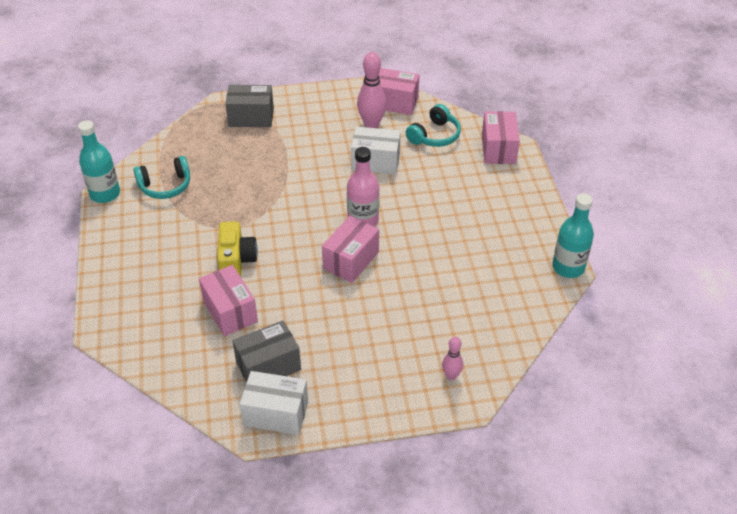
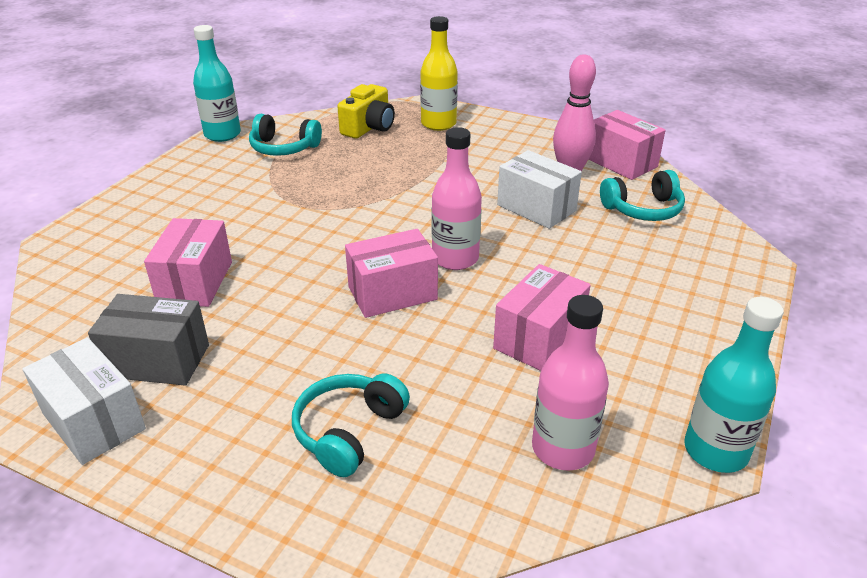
camera: 35 degrees right, 10 degrees down
yellow camera [217,221,258,277] -> yellow camera moved to [337,84,395,139]
grey box [225,85,274,127] -> yellow bottle [420,16,458,131]
pink bowling pin [442,337,463,380] -> none
pink box [482,111,520,164] -> pink box moved to [493,264,591,371]
none -> turquoise headphones [292,373,410,477]
none -> pink bottle [532,295,609,471]

